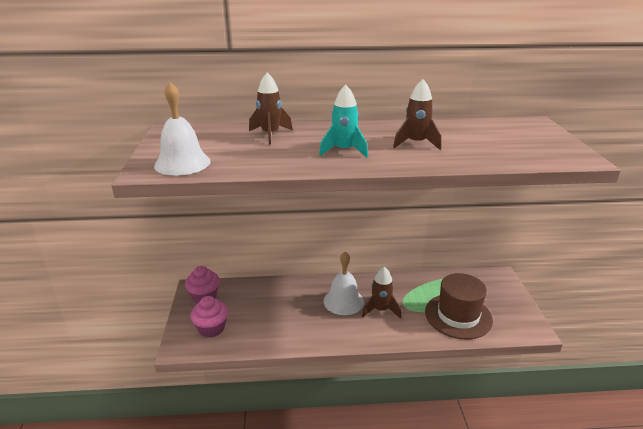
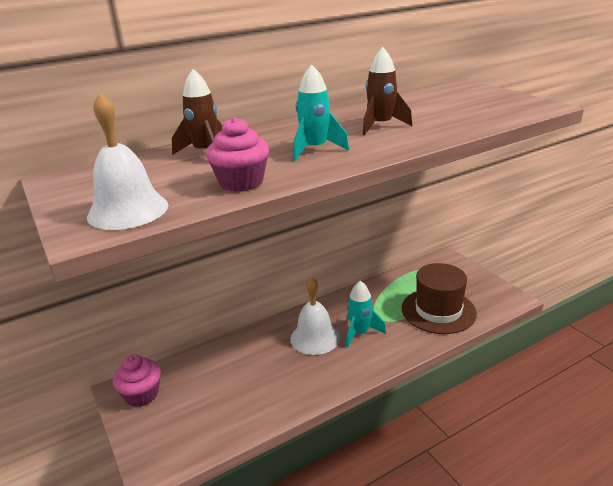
camera: 25 degrees left, 0 degrees up
pink cupcake [190,296,228,338] -> pink cupcake moved to [206,117,269,192]
brown rocket [362,267,401,318] -> turquoise rocket [346,281,386,348]

